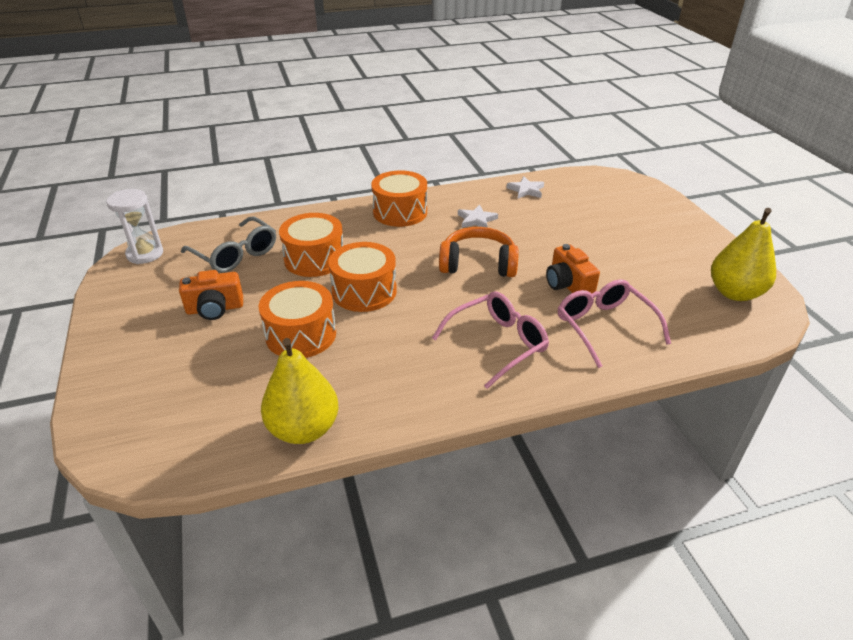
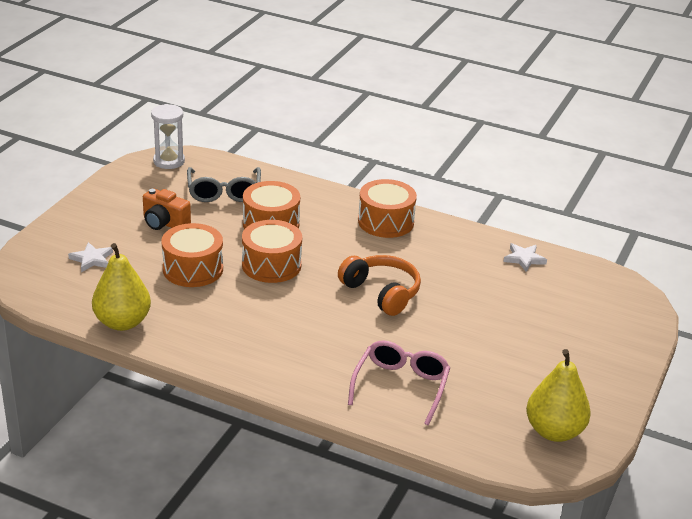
camera: 40 degrees right, 5 degrees down
pink glasses [432,291,549,389] -> none
white star [458,205,498,228] -> white star moved to [68,242,113,272]
orange camera [546,244,600,293] -> none

